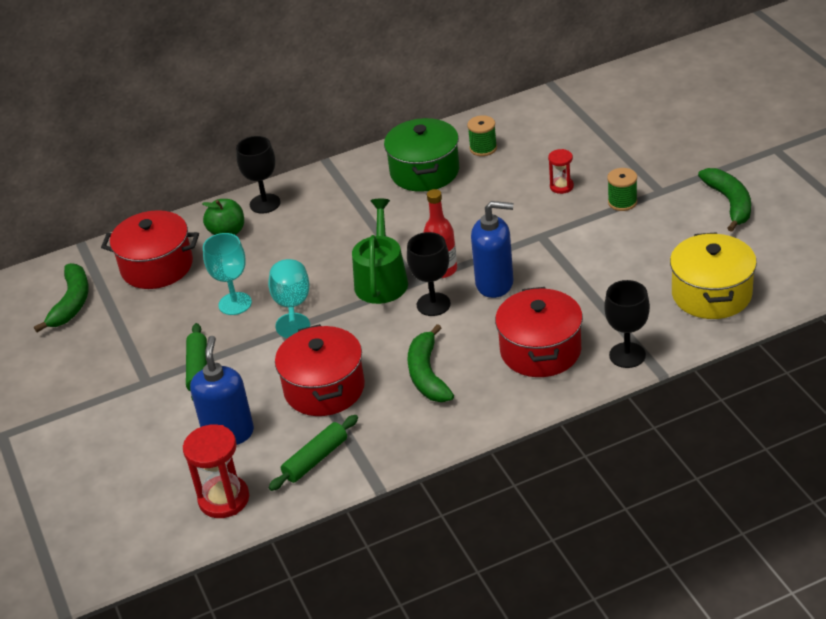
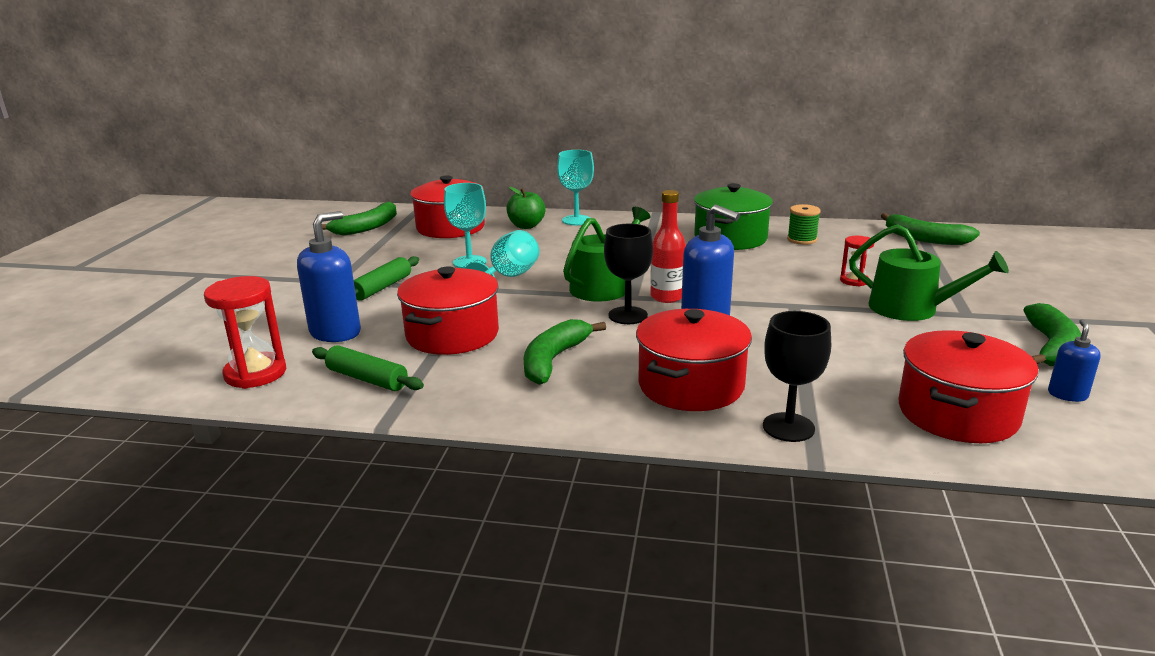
camera: 30 degrees right, 15 degrees down
black goblet [236,136,281,214] -> turquoise goblet [557,150,594,225]
green rolling pin [269,415,358,491] -> green rolling pin turned 45 degrees clockwise [312,345,424,391]
green spool [607,168,637,211] -> green watering can [849,224,1009,321]
yellow pot [670,232,757,319] -> red pot [899,330,1039,443]
none -> green banana [881,213,980,245]
none -> blue soap dispenser [1048,319,1101,402]

